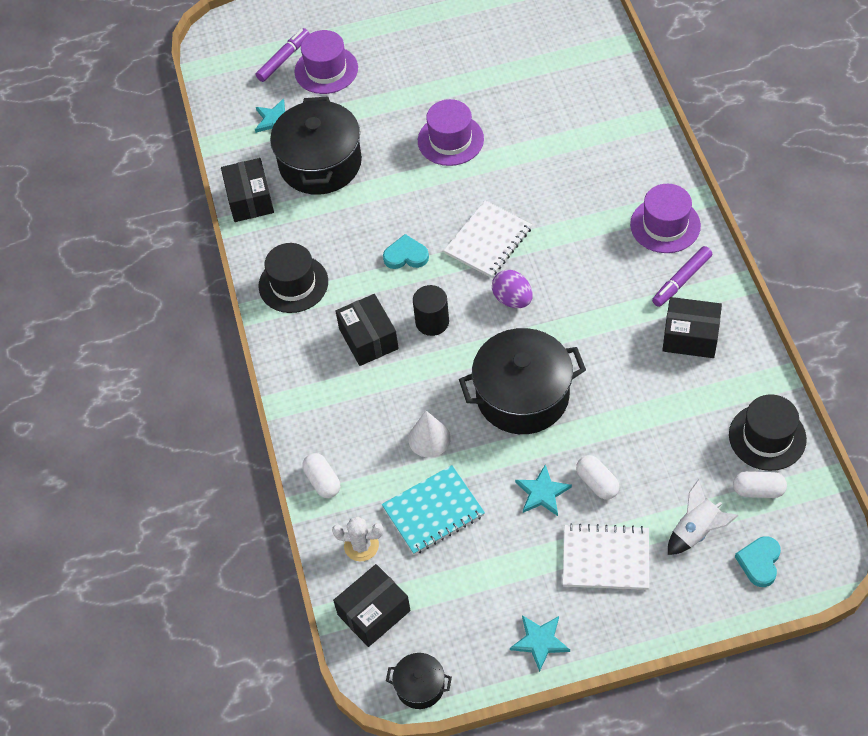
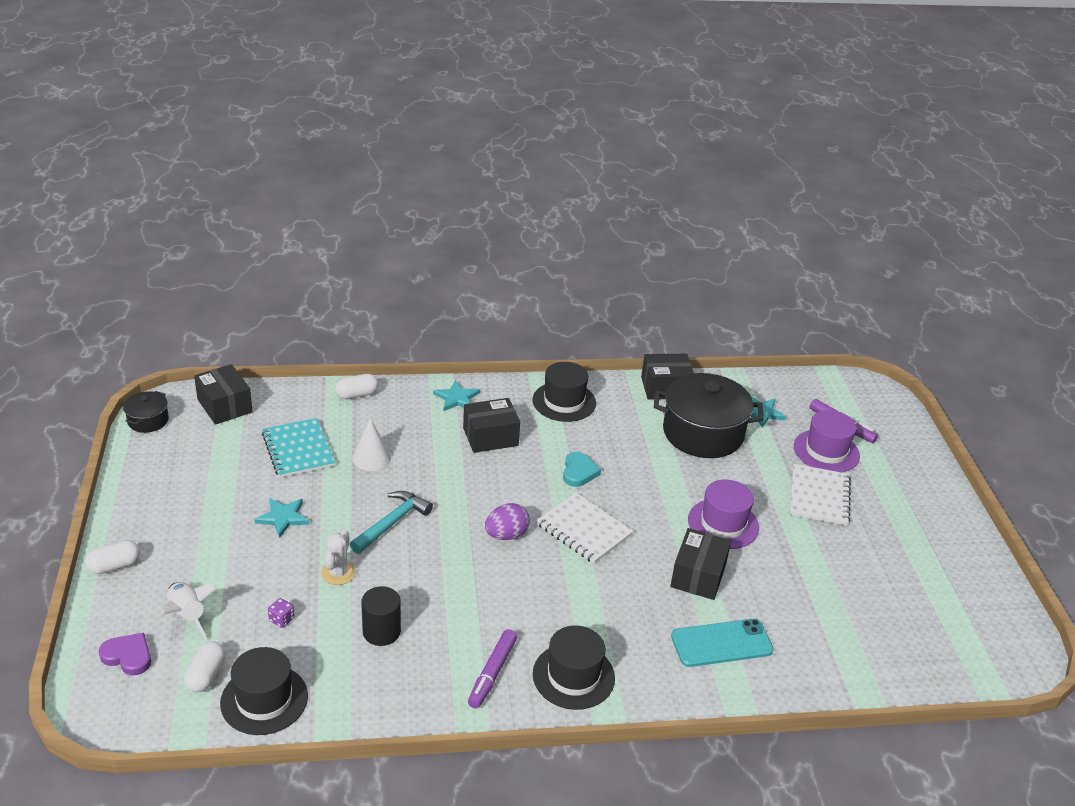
camera: 90 degrees right, 20 degrees down
white cactus [332,517,383,561] -> white cactus moved to [321,529,356,585]
black cylinder [413,285,449,336] -> black cylinder moved to [361,586,401,646]
black pot [459,328,586,434] -> turquoise hammer [350,491,433,554]
turquoise star [510,615,570,672] -> turquoise star moved to [433,380,480,411]
white notebook [563,523,649,590] -> white notebook moved to [790,464,851,526]
white capsule [576,455,620,499] -> white capsule moved to [85,540,140,574]
purple hat [630,184,701,253] -> black hat [533,625,615,710]
purple marker [652,246,712,307] -> purple marker turned 120 degrees counterclockwise [468,629,517,708]
black box [662,297,722,358] -> black box moved to [670,528,731,600]
turquoise heart [735,536,781,587] -> purple heart [99,633,151,676]
none -> purple dice [268,598,295,628]
none -> turquoise phone [671,619,774,667]

